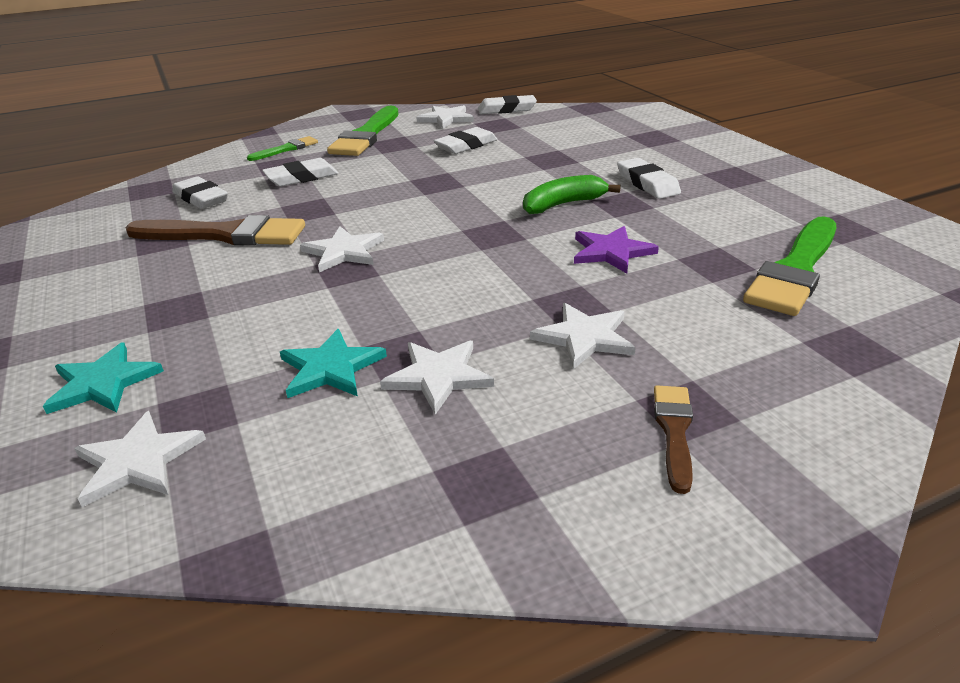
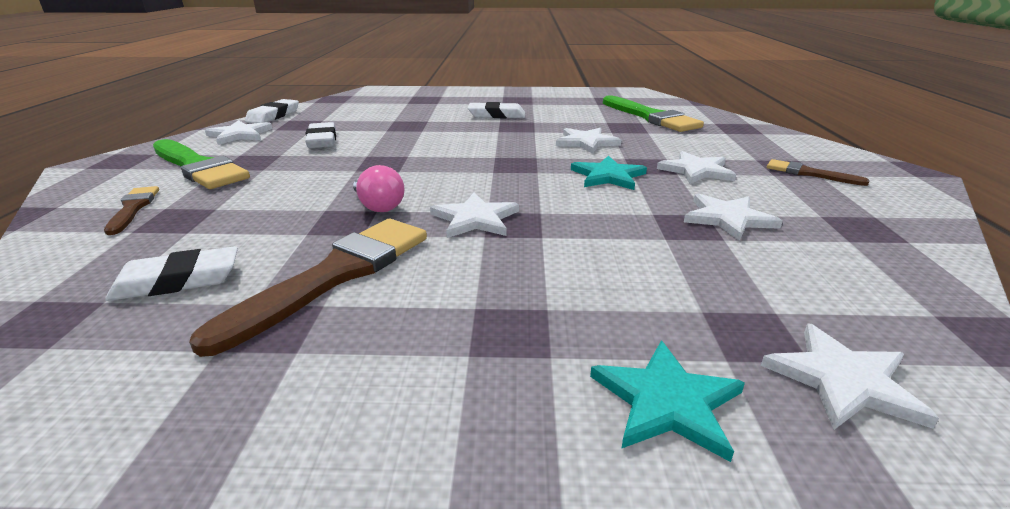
camera: 65 degrees left, 5 degrees down
green brush [247,136,318,161] -> brown brush [104,186,159,235]
white eraser [262,158,339,187] -> none
turquoise star [280,329,387,398] -> turquoise star moved to [571,156,647,190]
green banana [523,175,621,214] -> none
purple star [574,226,659,274] -> white star [556,128,621,154]
none -> pink light bulb [353,165,405,212]

